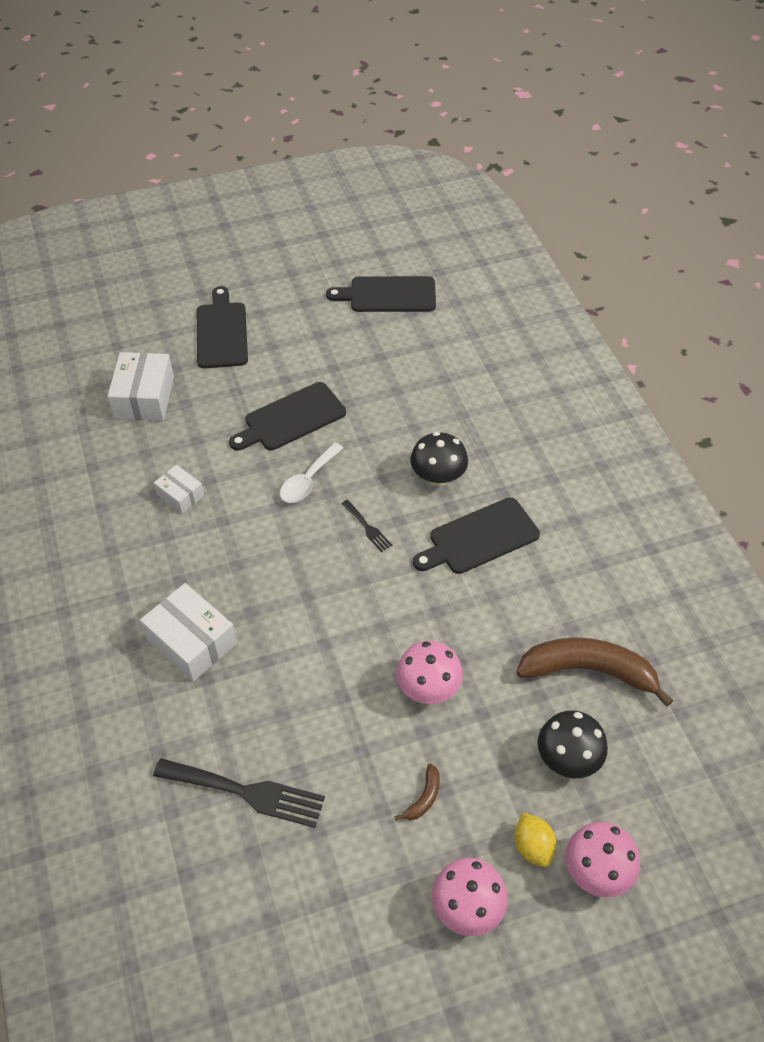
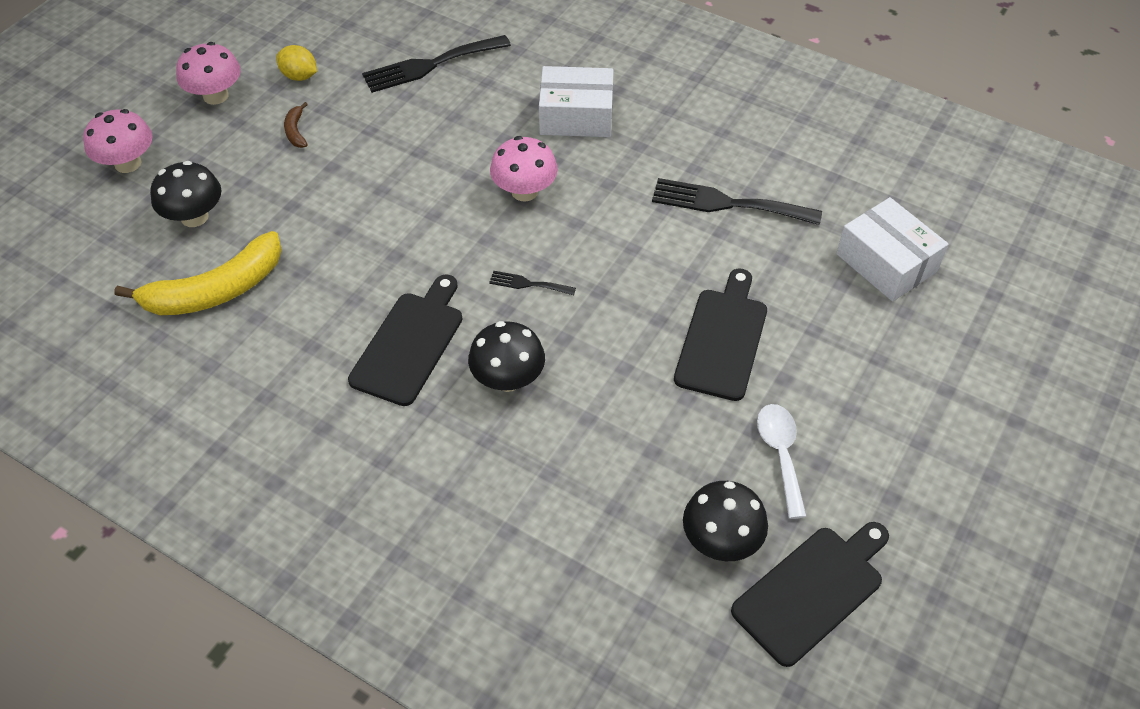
camera: 140 degrees right, 0 degrees up
white box [154,465,204,514] -> black fork [652,178,822,225]
black cutting board [197,286,248,369] -> none
white spoon [280,442,343,503] -> white spoon moved to [757,404,807,519]
pink mushroom [396,641,463,704] -> pink mushroom moved to [490,136,558,202]
yellow lemon [514,813,556,867] -> yellow lemon moved to [276,45,317,81]
brown banana [516,638,673,707] -> yellow banana [114,231,282,315]
none -> black mushroom [683,481,768,561]

